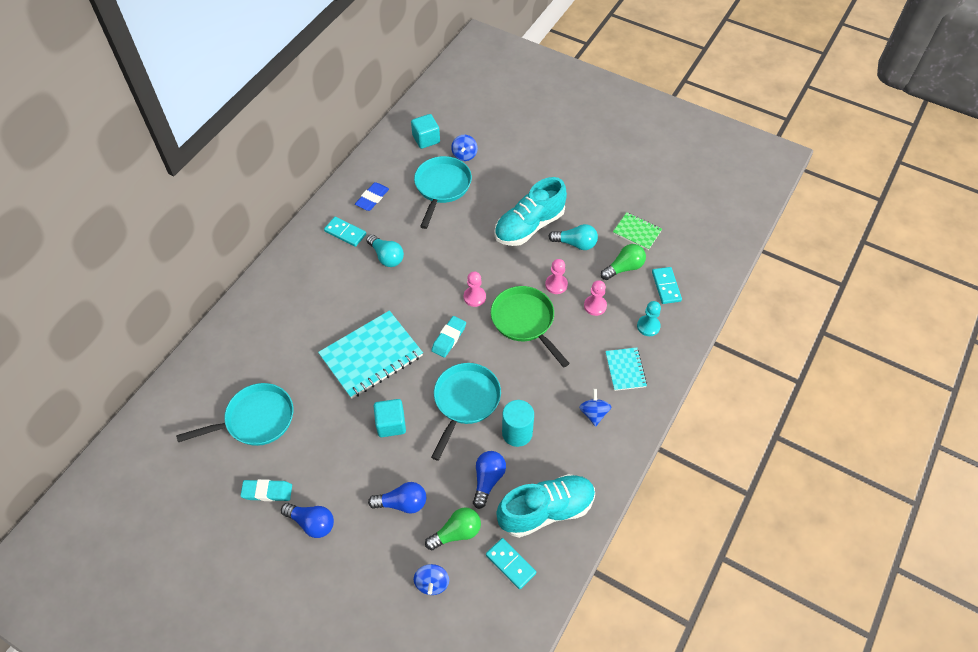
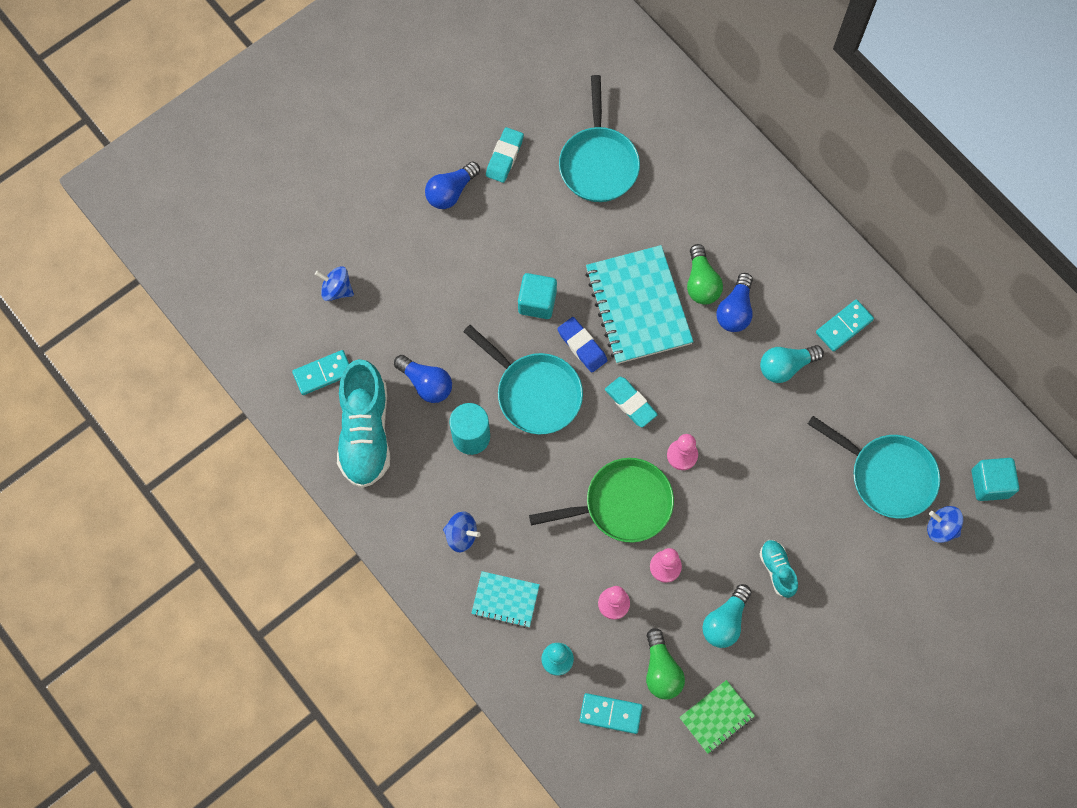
camera: 110 degrees right, 15 degrees up
blue eraser [355,182,389,211] -> blue eraser moved to [557,317,608,372]
blue light bulb [368,482,426,513] -> blue light bulb moved to [716,273,753,332]
green light bulb [425,507,481,550] -> green light bulb moved to [687,244,723,304]
turquoise shoe [494,177,567,246] -> turquoise shoe [759,540,798,598], size x0.49

